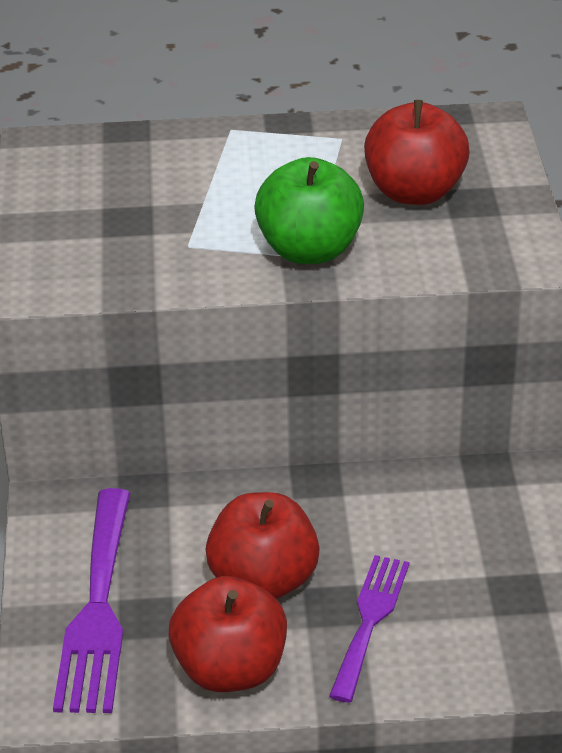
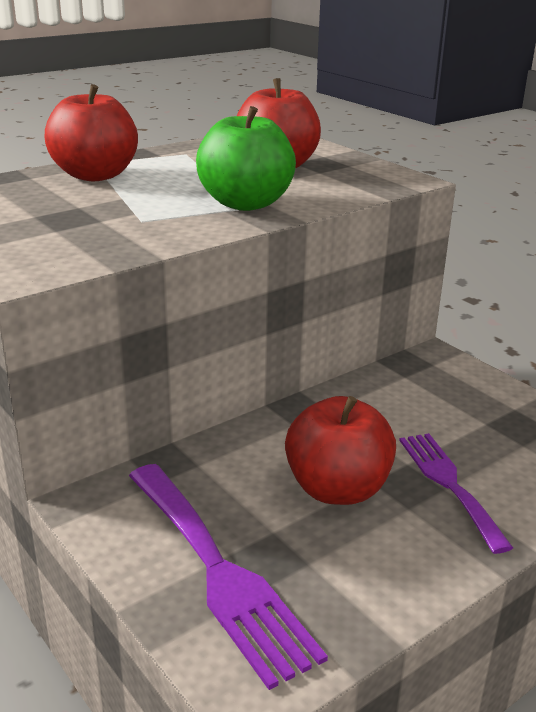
camera: 35 degrees left, 10 degrees down
red apple [169,576,287,692] -> red apple moved to [45,84,138,181]

